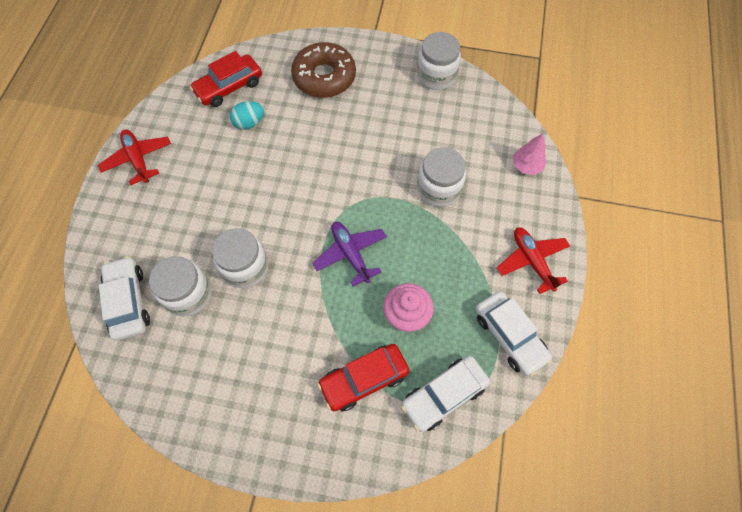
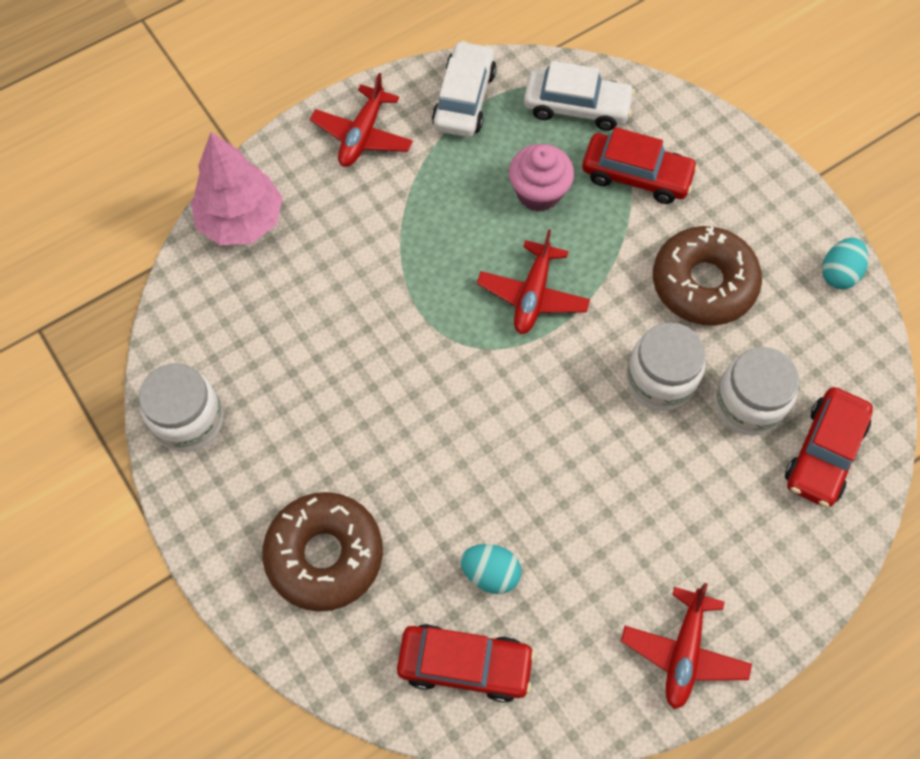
camera: 135 degrees left, 0 degrees up
white car [99,256,150,341] -> red car [785,387,873,507]
purple plane [312,222,387,286] -> red plane [477,229,590,334]
white jar [417,147,466,207] -> none
pink tree [513,133,547,175] -> pink tree [191,132,283,245], size x1.80
none -> brown donut [653,226,762,326]
none -> turquoise egg [822,238,868,289]

